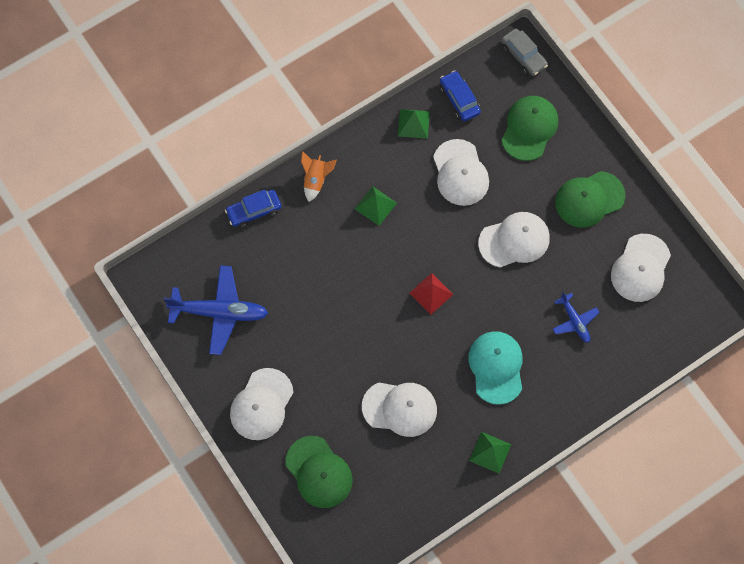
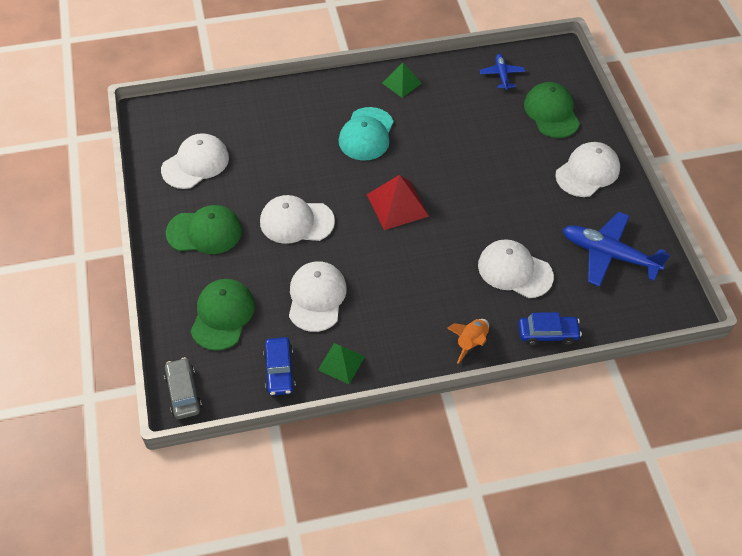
camera: 160 degrees left, 15 degrees down
green pyramid [355,186,397,226] -> none
white cap [362,383,437,437] -> white cap moved to [478,239,554,298]
red pyramid [410,273,453,315] -> red pyramid [367,175,429,230], size x1.53
green cap [501,96,558,161] -> green cap turned 150 degrees clockwise [191,279,255,351]
blue plane [553,292,600,343] -> blue plane moved to [480,54,525,90]

